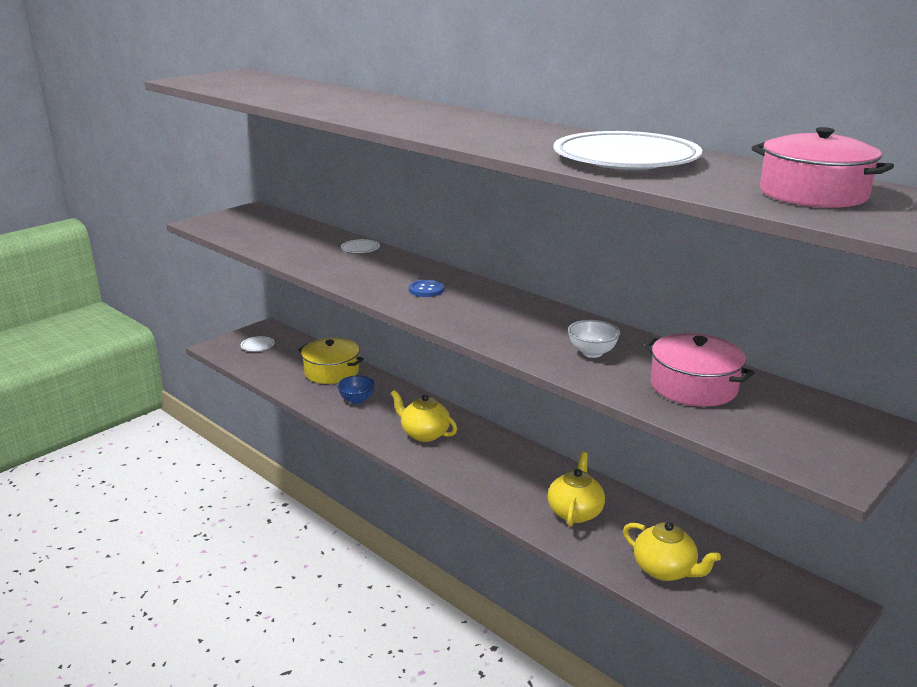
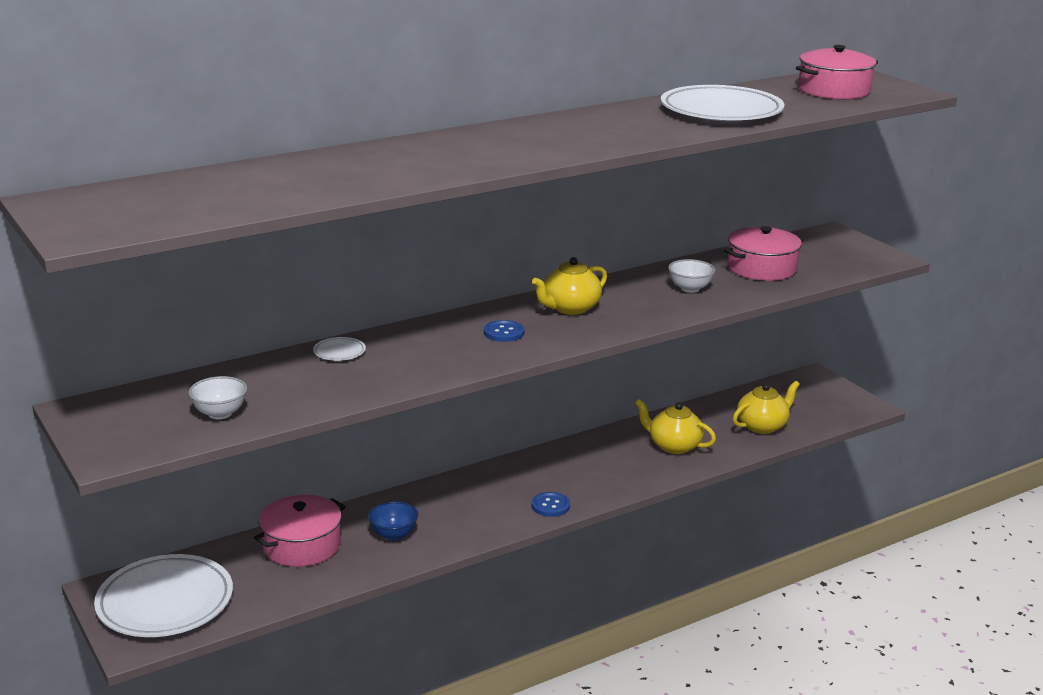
camera: 75 degrees left, 0 degrees up
white plate [241,336,275,351] -> white plate [94,554,233,637], size x2.49
yellow pot [298,338,364,384] -> pink pot [254,495,345,567]
yellow teapot [390,390,457,442] -> yellow teapot moved to [532,257,607,315]
none -> white bowl [189,376,247,419]
none -> blue button [532,492,570,517]

